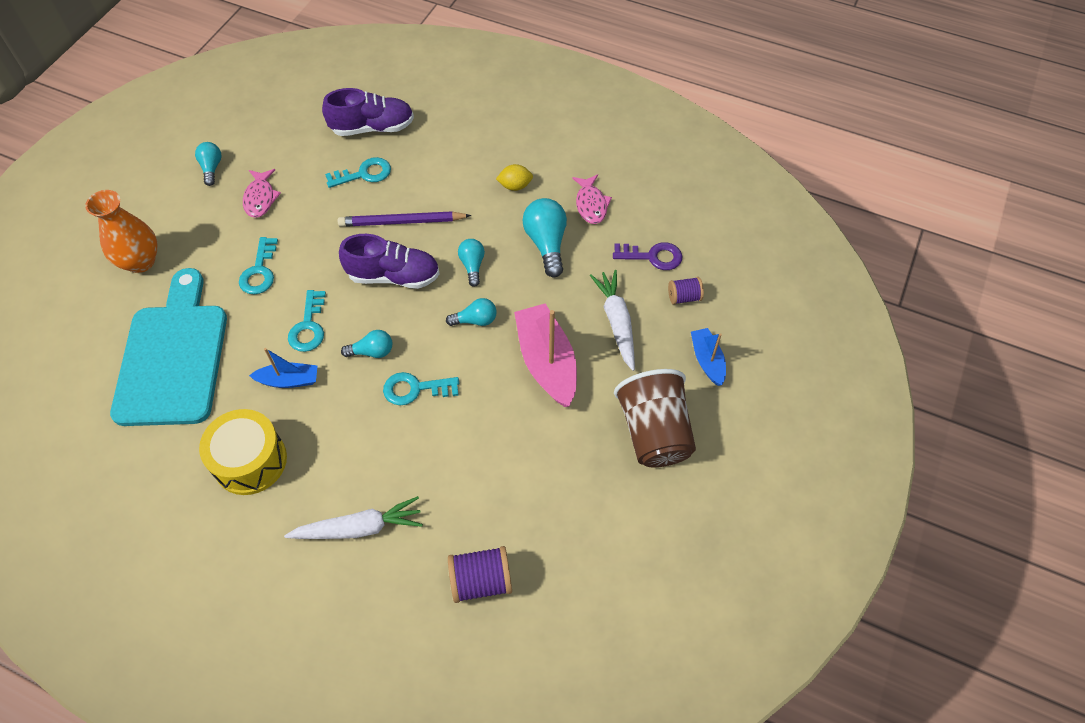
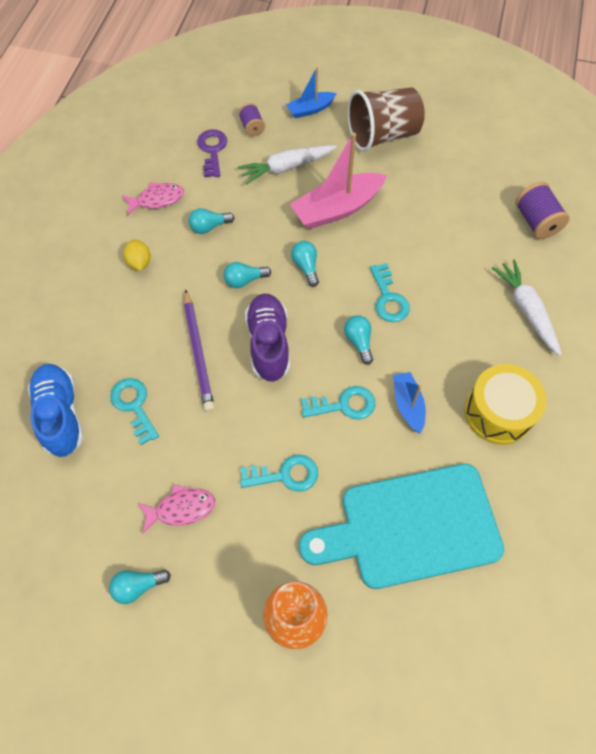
camera: 100 degrees left, 5 degrees up
purple shoe [322,88,414,136] -> blue shoe [28,364,84,457]
turquoise light bulb [522,198,567,277] -> turquoise light bulb [189,208,235,234], size x0.60

